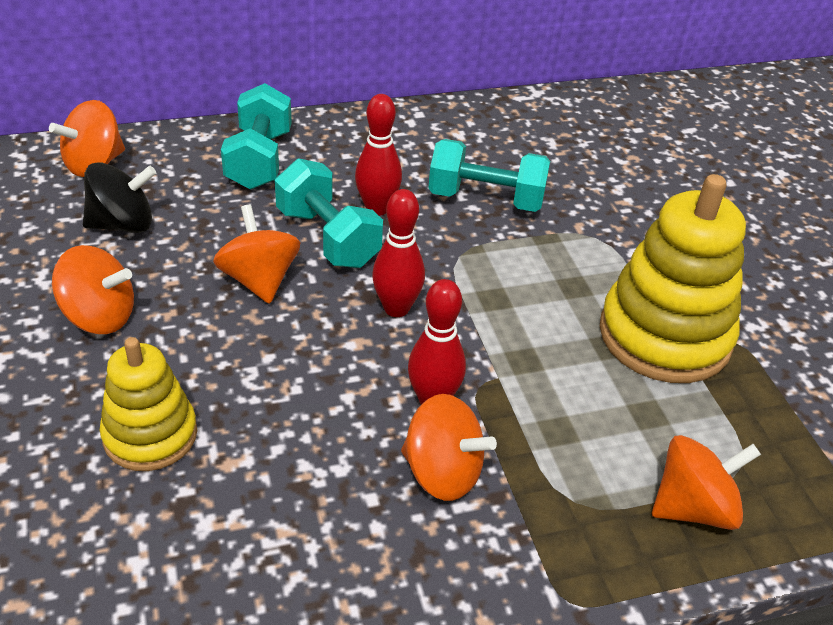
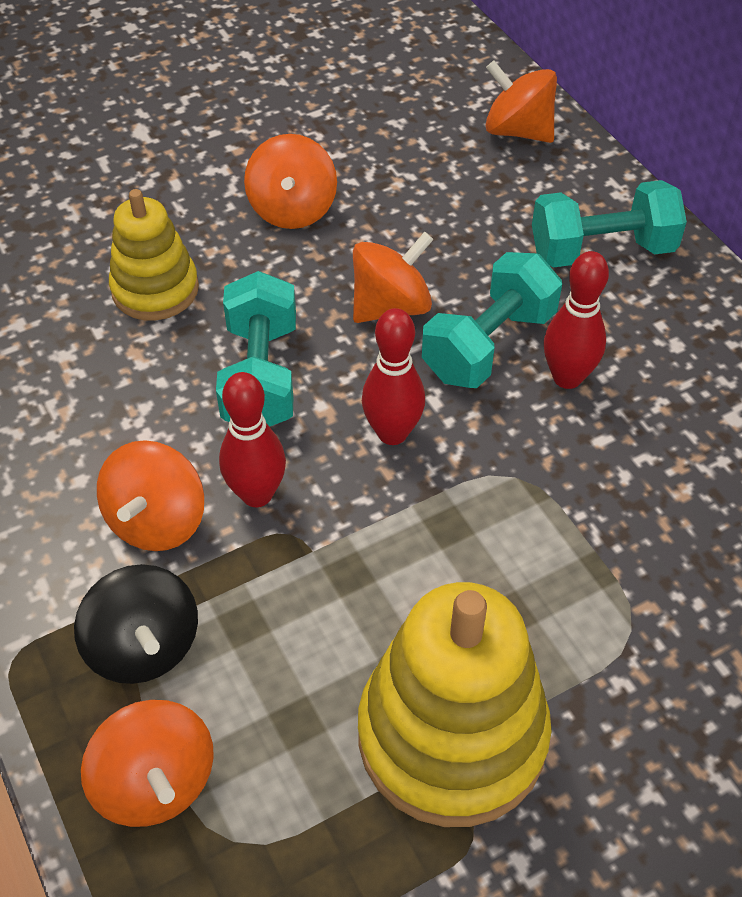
camera: 80 degrees right, 10 degrees up
black spinning top [83,162,156,233] -> black spinning top moved to [74,564,198,684]
turquoise dumbbell [428,139,550,212] -> turquoise dumbbell moved to [216,271,296,427]

